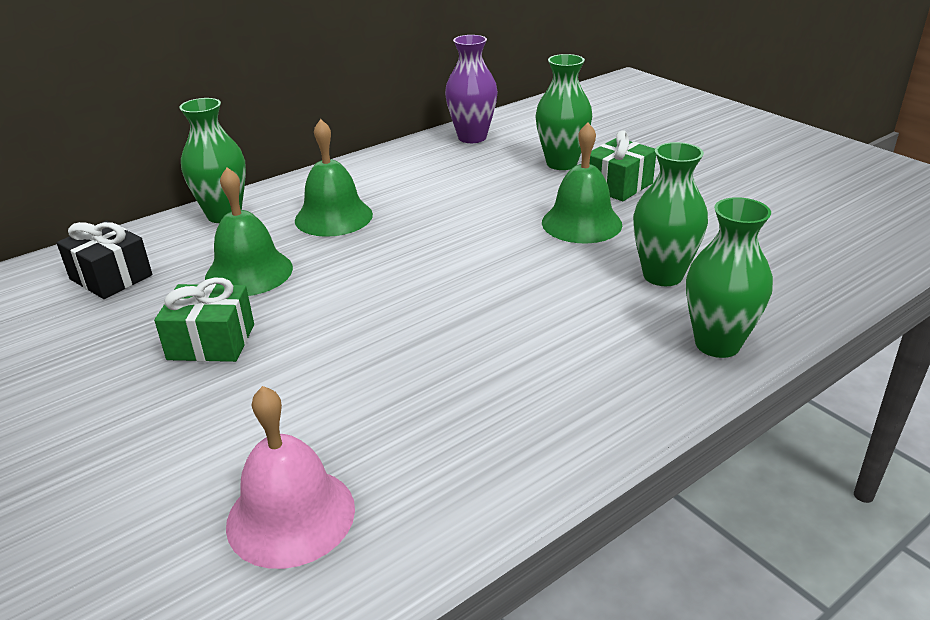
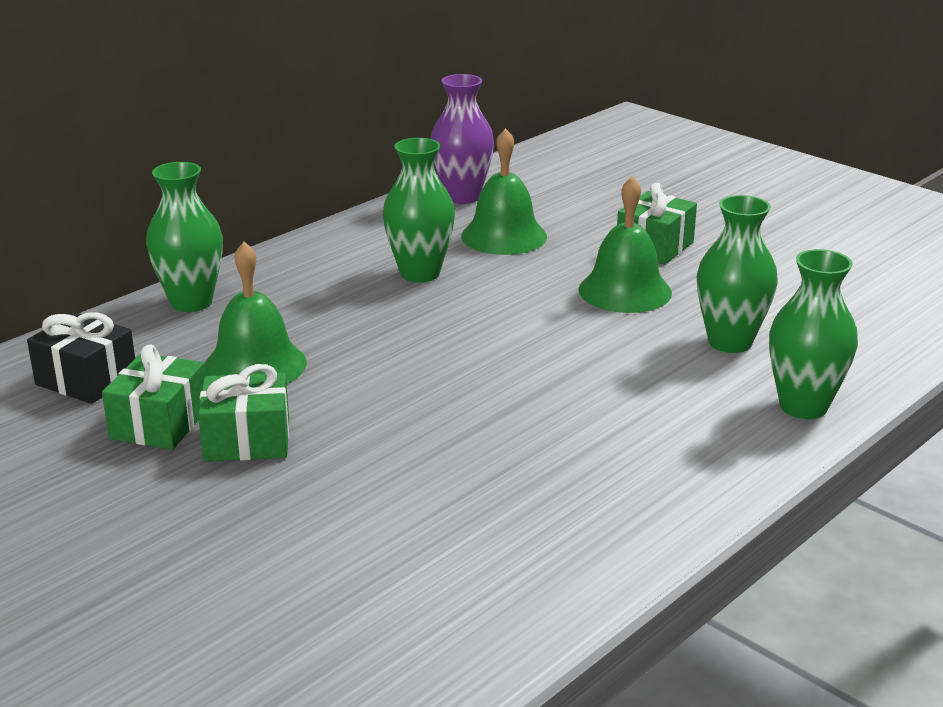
camera: 10 degrees left, 5 degrees down
pink bell [226,386,355,569] -> none
green bell [295,119,373,237] -> green bell moved to [461,128,547,255]
green vase [535,54,592,170] -> green vase moved to [383,138,455,282]
none -> green gift [102,344,205,450]

